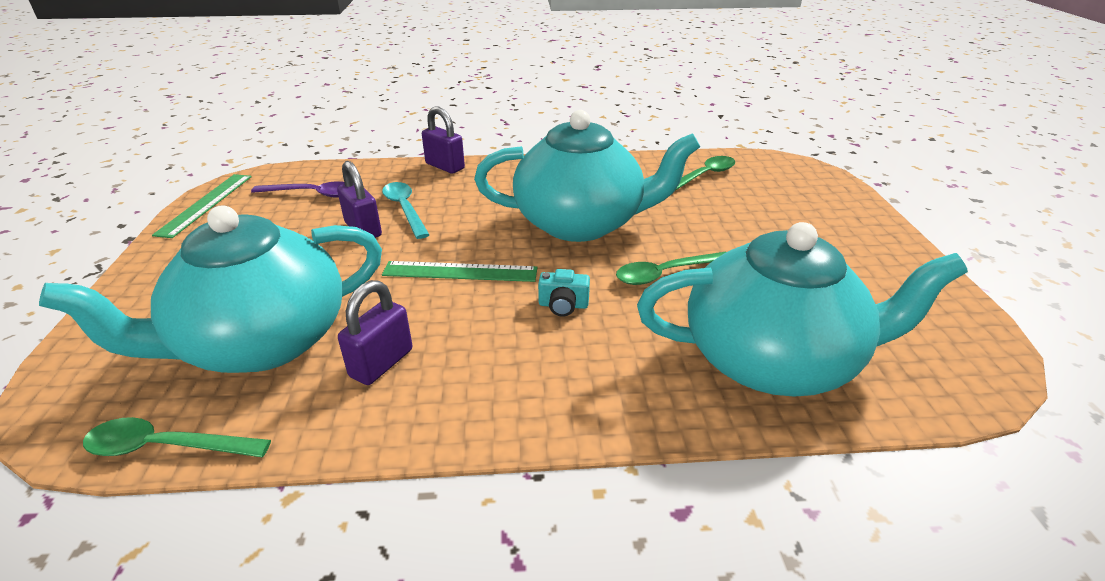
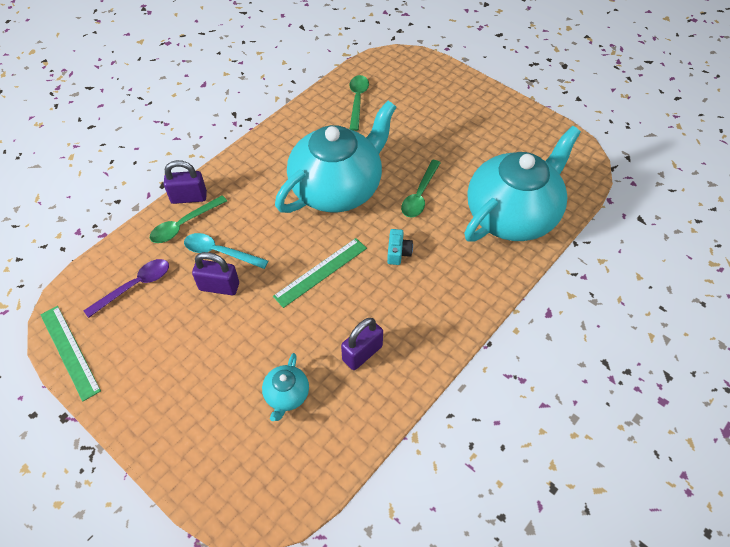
camera: 45 degrees left, 20 degrees up
turquoise teapot [39,205,382,373] -> turquoise teapot [262,353,309,421], size x0.41
green spoon [83,417,271,457] -> green spoon moved to [150,195,227,243]
purple padlock [338,280,412,385] -> purple padlock turned 60 degrees clockwise [341,318,383,370]
turquoise camera [538,269,590,316] -> turquoise camera turned 45 degrees counterclockwise [387,229,413,265]

